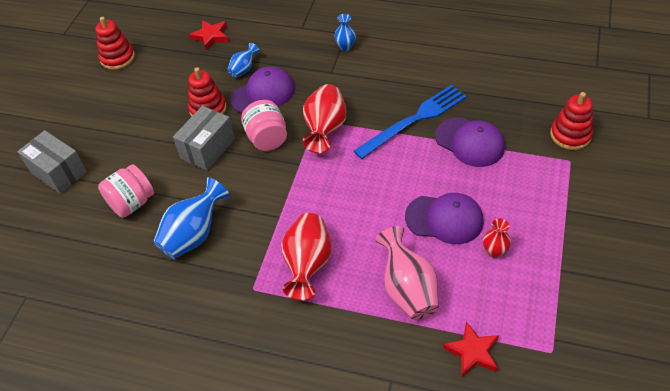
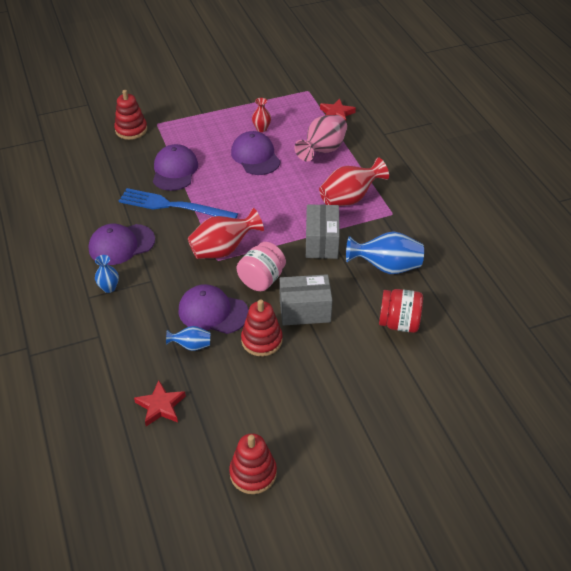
camera: 130 degrees left, 5 degrees down
grey box [17,130,87,194] -> grey box moved to [306,204,340,259]
pink jar [98,164,154,218] -> red jar [379,289,423,333]
none -> purple cap [89,224,155,265]

